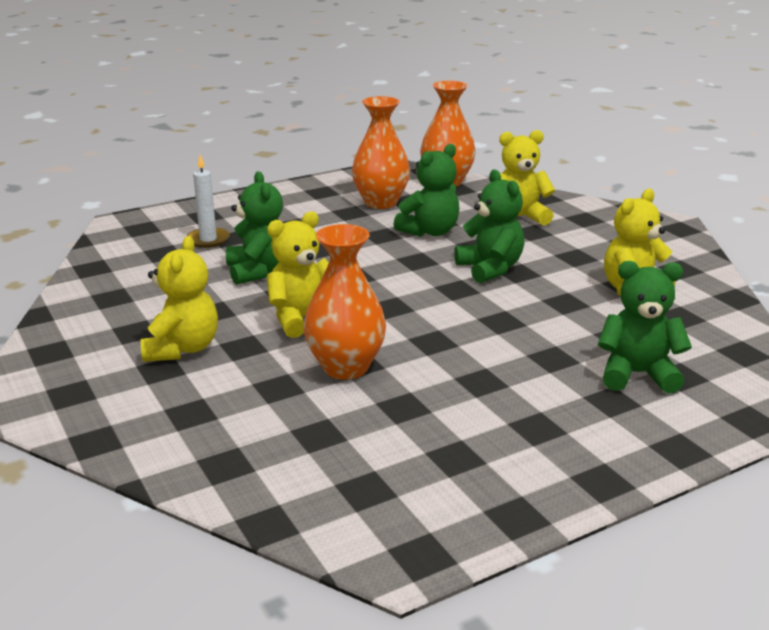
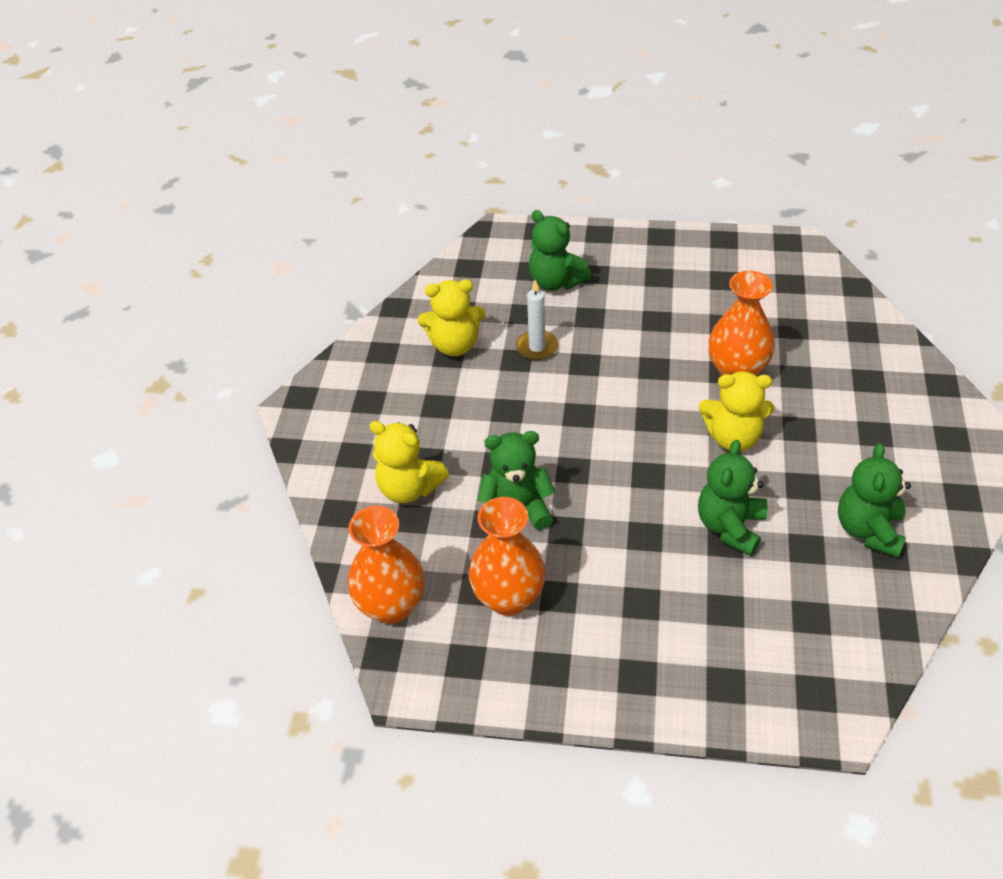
camera: 140 degrees left, 20 degrees up
yellow teddy bear [141,236,218,362] -> none
white candle [186,155,230,248] -> white candle moved to [516,280,558,360]
green teddy bear [454,169,524,283] -> green teddy bear moved to [838,443,911,558]

